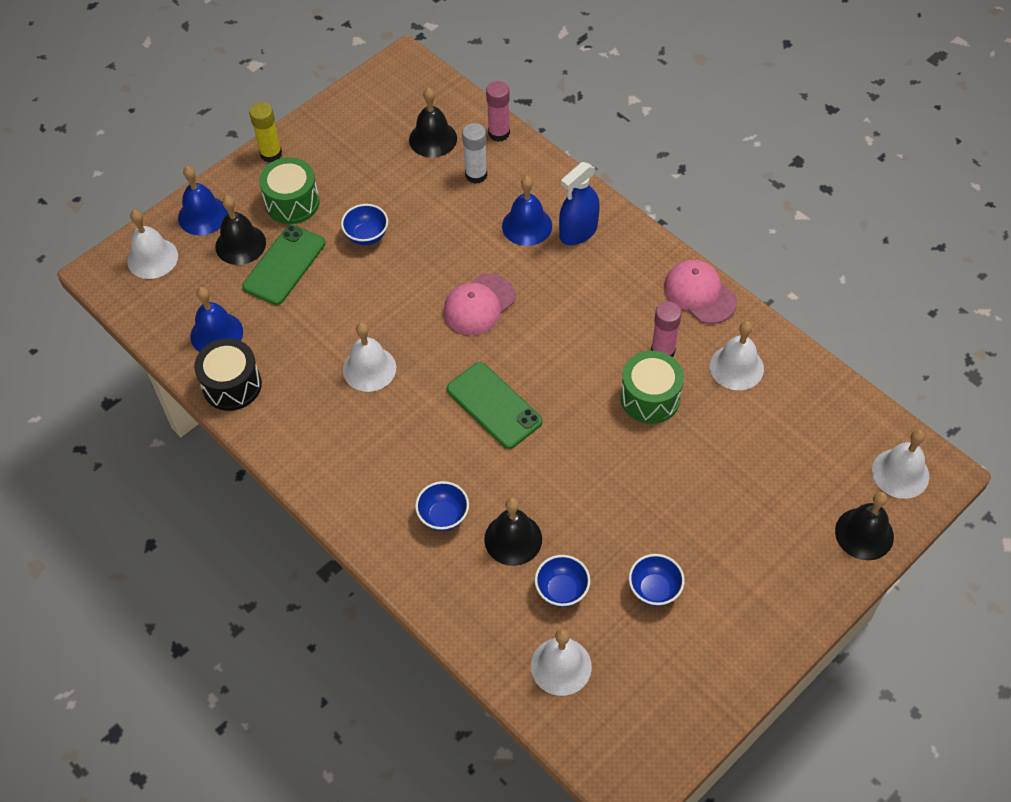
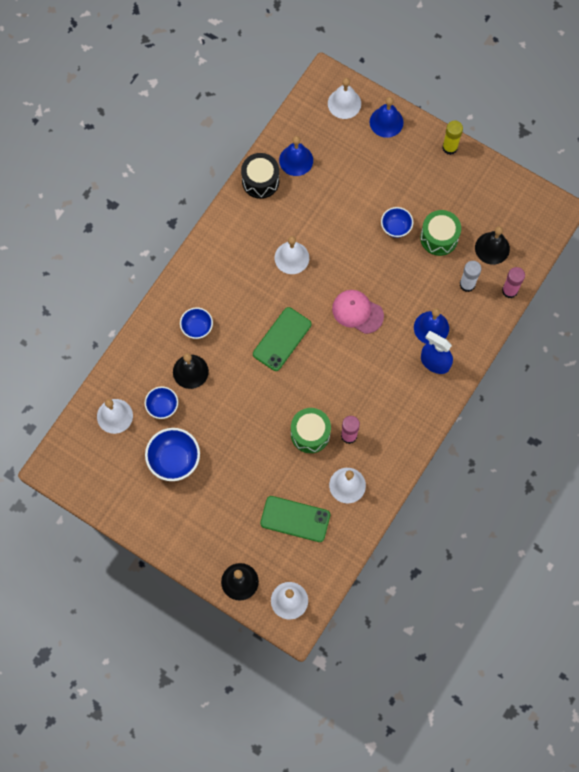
camera: 75 degrees right, 15 degrees up
black bell [215,196,266,265] -> none
green phone [242,225,326,305] -> green phone moved to [260,496,330,542]
green drum [259,157,320,224] -> green drum moved to [420,210,461,256]
blue bowl [629,554,685,606] -> blue bowl [145,428,200,481], size x1.60
pink cap [664,260,737,324] -> none

